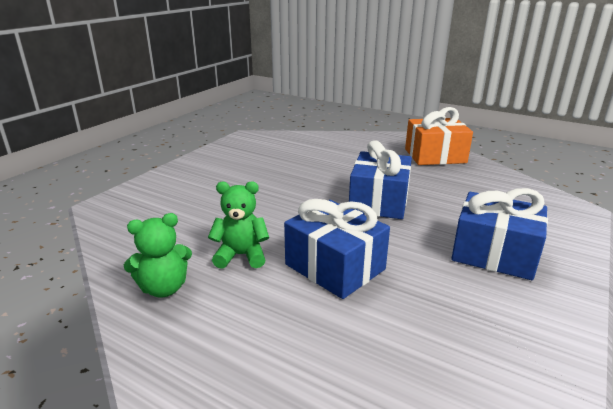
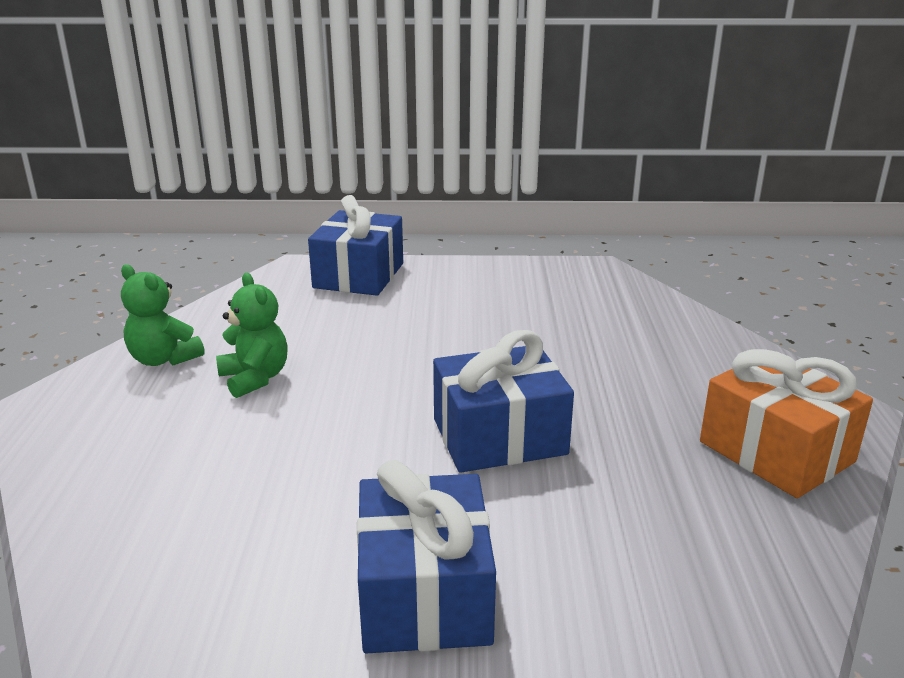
camera: 60 degrees right, 0 degrees up
blue gift [284,199,390,299] -> blue gift moved to [308,195,403,296]

